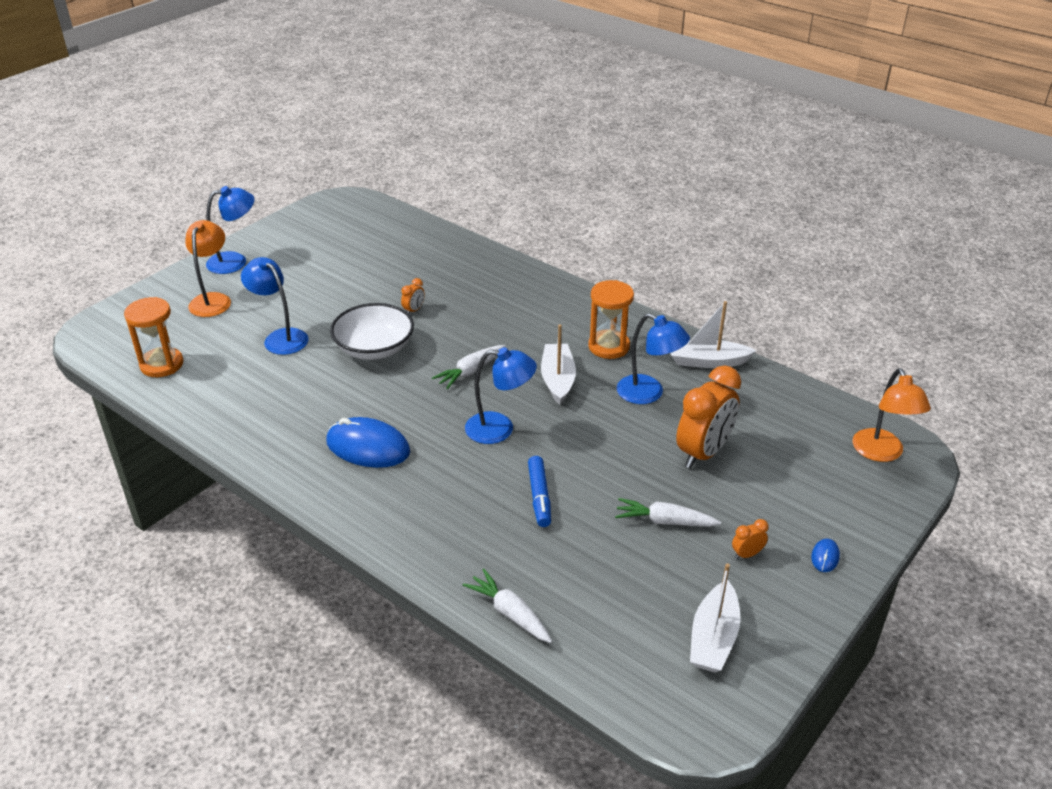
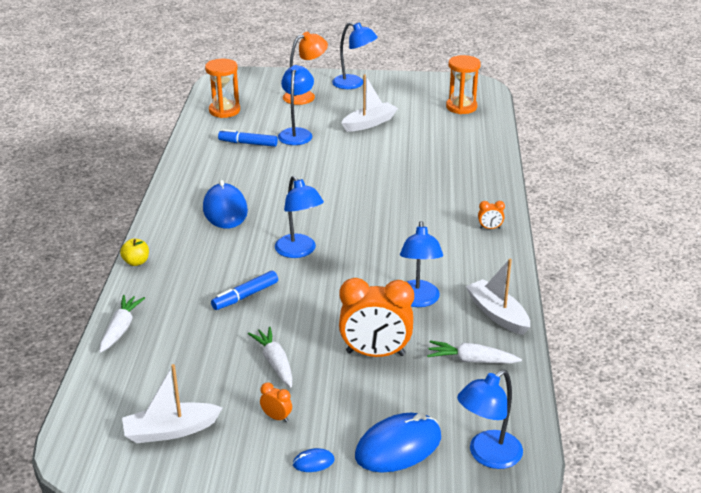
camera: 55 degrees right, 5 degrees down
white bowl [330,303,414,360] -> none
orange clock [401,278,425,313] -> orange clock moved to [478,201,505,229]
white carrot [432,345,506,389] -> white carrot moved to [427,341,522,364]
white boat [541,324,576,405] -> white boat moved to [341,74,398,132]
orange hourglass [588,280,634,359] -> orange hourglass moved to [446,55,481,114]
orange lamp [853,368,931,462] -> blue lamp [457,370,523,469]
none -> yellow apple [120,238,149,266]
none -> blue marker [218,129,278,147]
none -> blue mouse [355,413,441,473]

